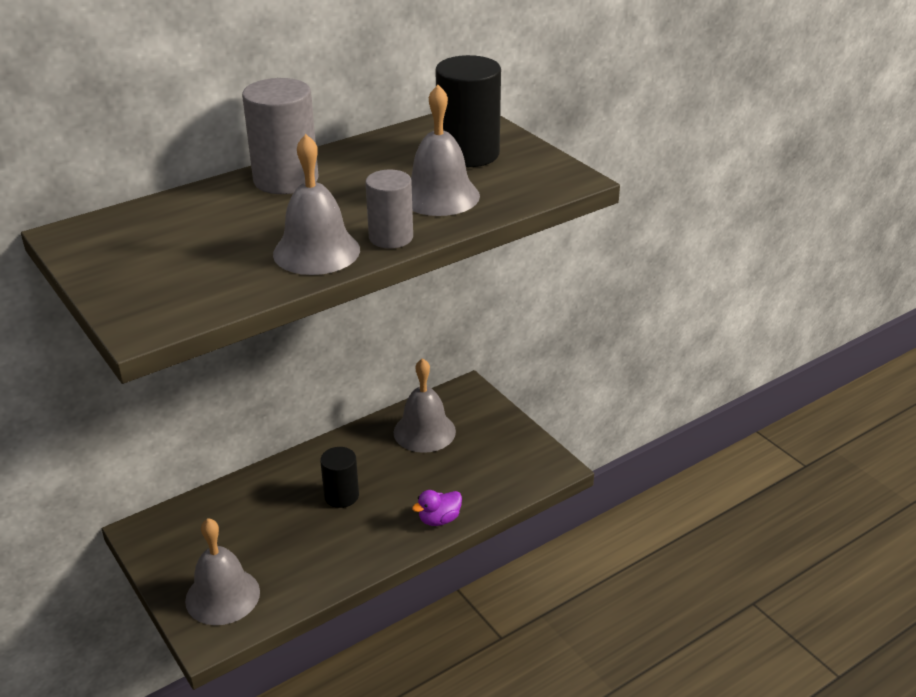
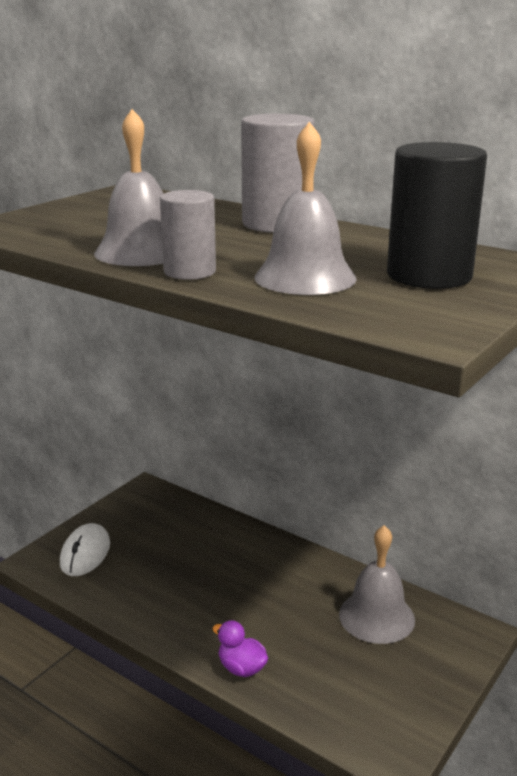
camera: 70 degrees right, 10 degrees down
grey bell [185,518,260,625] -> white mouse [60,523,110,576]
black cylinder [320,447,359,508] -> none

